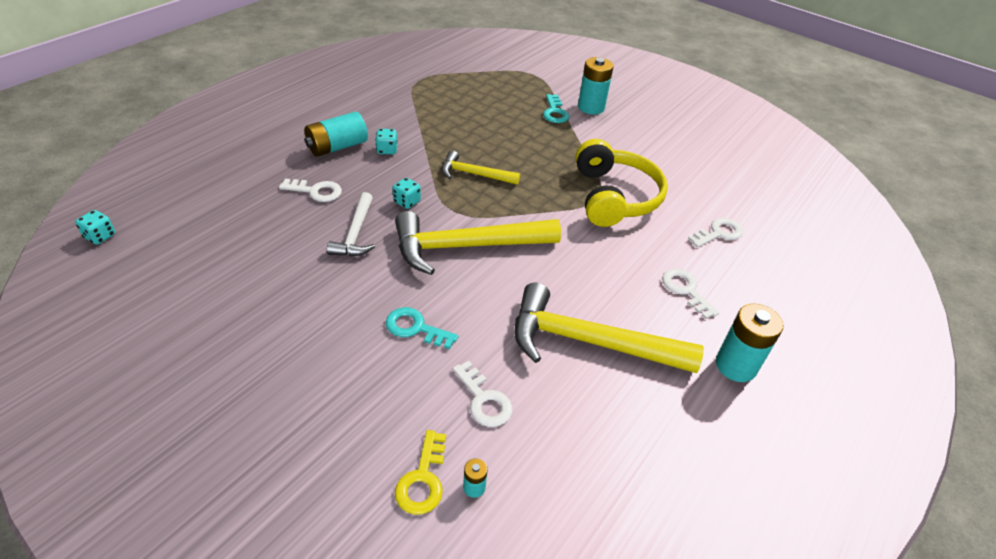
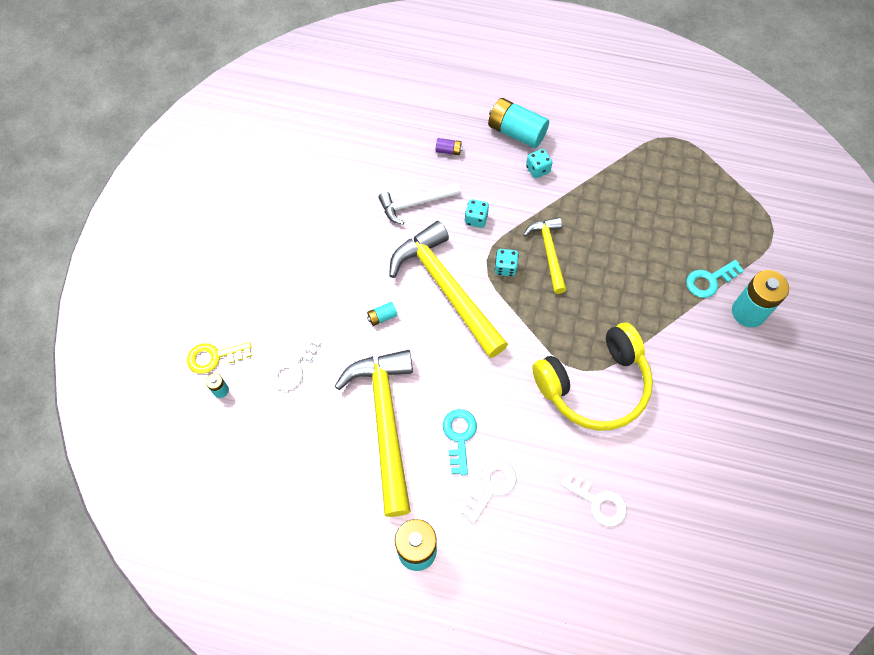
camera: 70 degrees right, 20 degrees up
turquoise dice [75,210,115,245] -> turquoise dice moved to [495,249,519,277]
white key [279,178,342,202] -> purple battery [436,138,463,155]
turquoise key [386,307,458,349] -> turquoise key moved to [443,409,477,475]
none -> turquoise battery [367,302,398,326]

